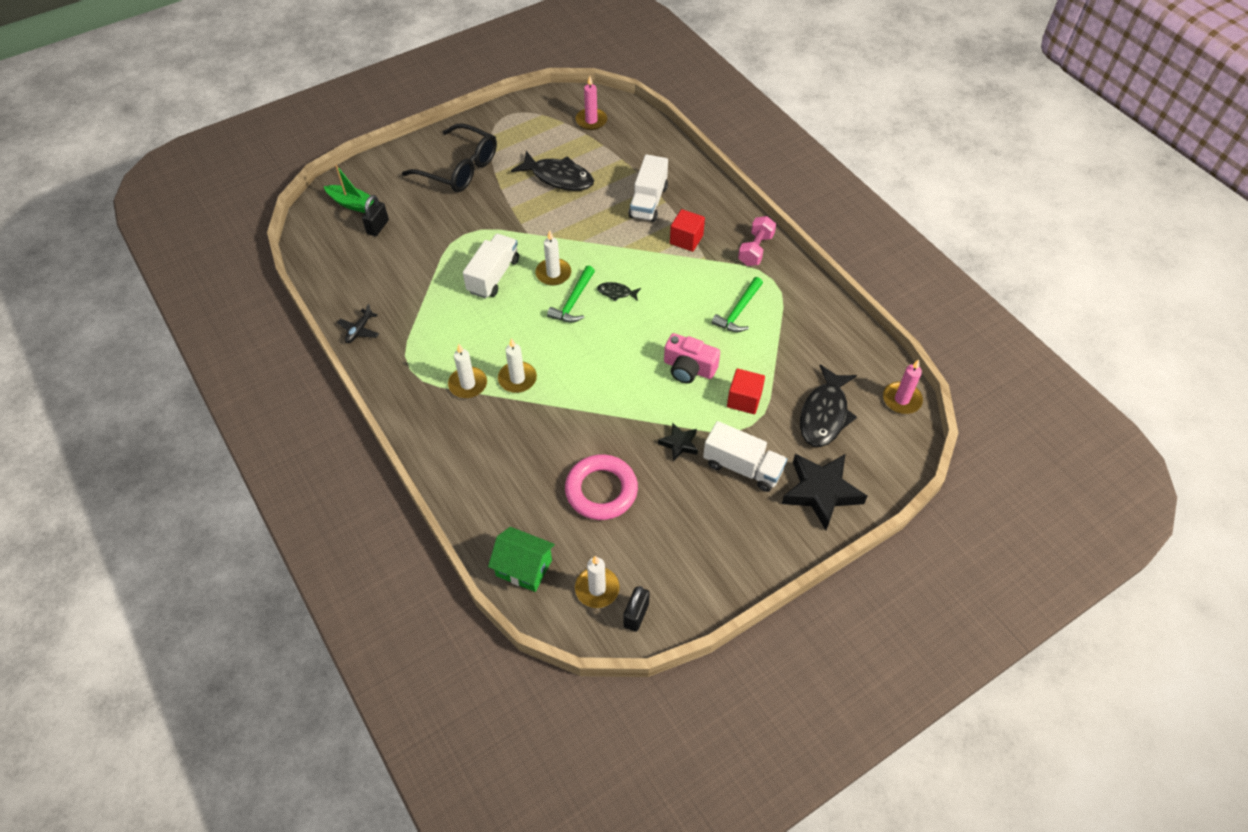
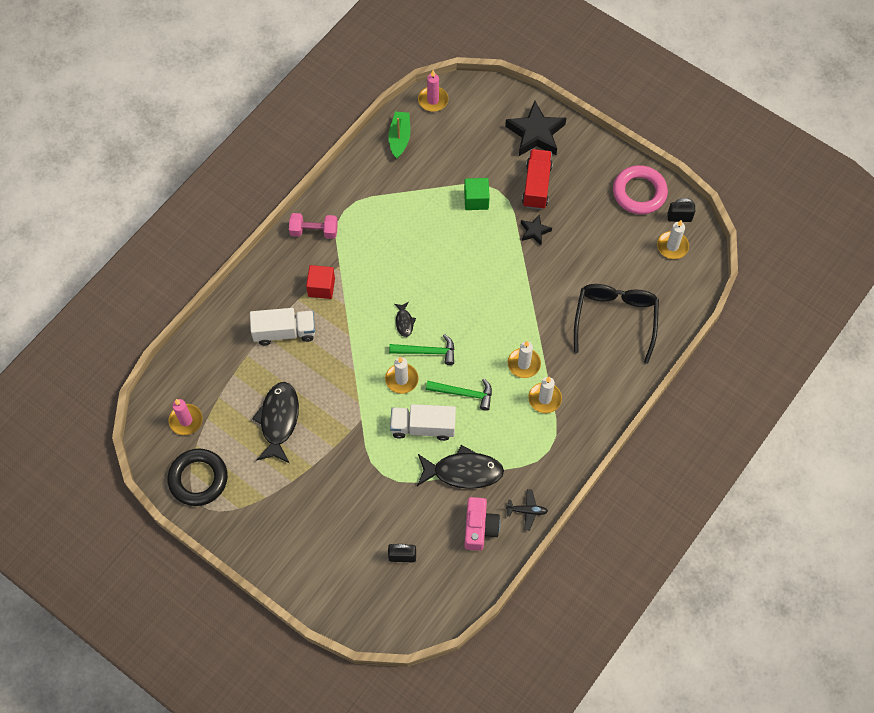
camera: 110 degrees left, 10 degrees up
green boat [324,165,374,213] -> green boat moved to [388,112,410,159]
black glasses [402,123,497,192] -> black glasses moved to [574,284,659,364]
green house [488,527,555,592] -> none
pink ring [565,454,638,520] -> pink ring moved to [613,165,668,214]
pink camera [664,333,720,384] -> pink camera moved to [464,497,500,551]
white truck [703,421,787,492] -> red truck [522,149,553,209]
green hammer [712,277,763,332] -> green hammer moved to [426,379,492,411]
red cube [727,369,765,414] -> green cube [464,178,490,210]
black fish [800,365,857,447] -> black fish moved to [417,445,504,489]
none -> black ring [167,449,228,506]

